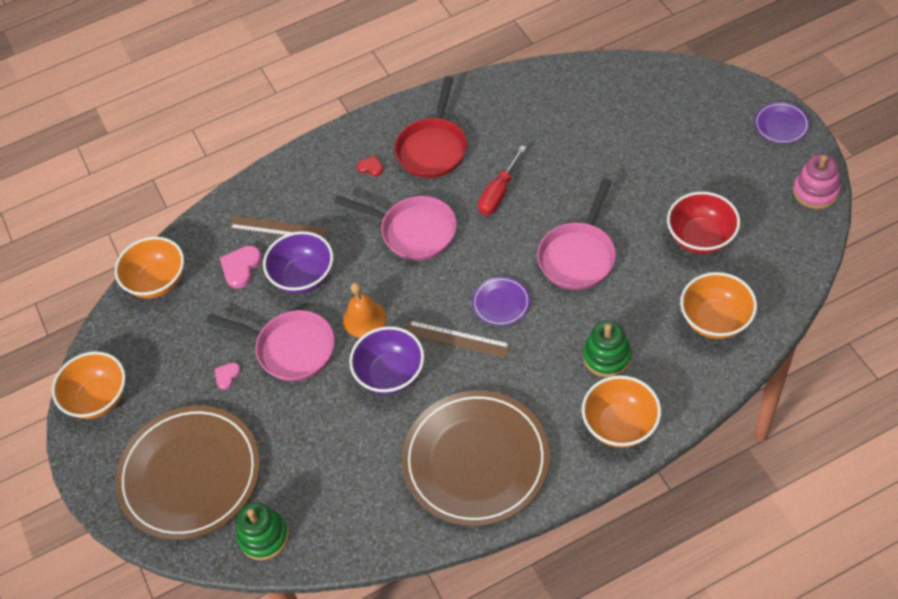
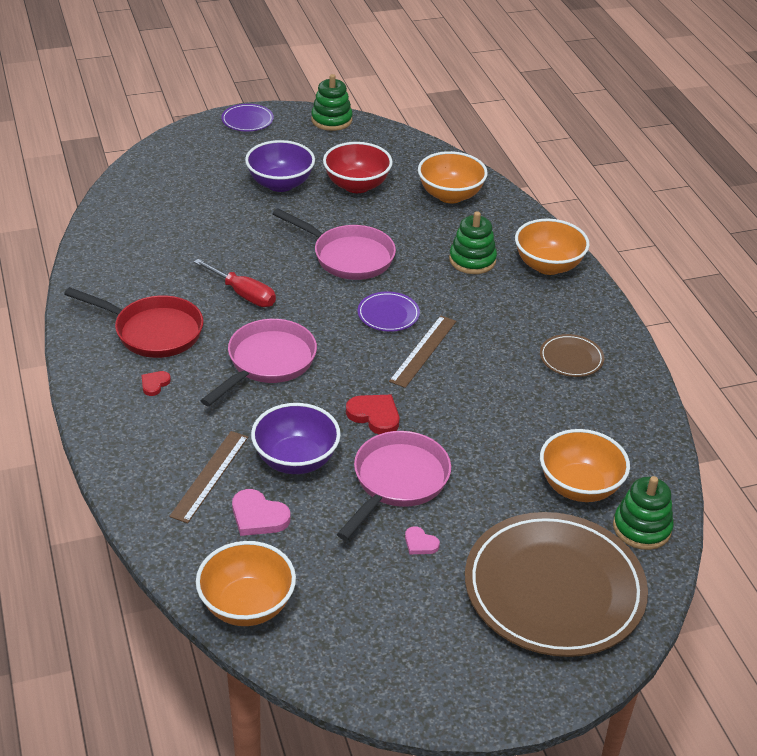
camera: 90 degrees left, 15 degrees down
orange bowl [52,351,126,419] -> orange bowl moved to [540,429,630,502]
orange bell [343,282,386,338] -> red heart [346,395,399,434]
purple bowl [349,326,424,394] -> purple bowl moved to [245,140,315,192]
brown plate [402,390,550,526] -> brown plate [540,334,604,377], size x0.42
pink stacking toy [793,154,841,209] -> green stacking toy [311,74,353,131]

